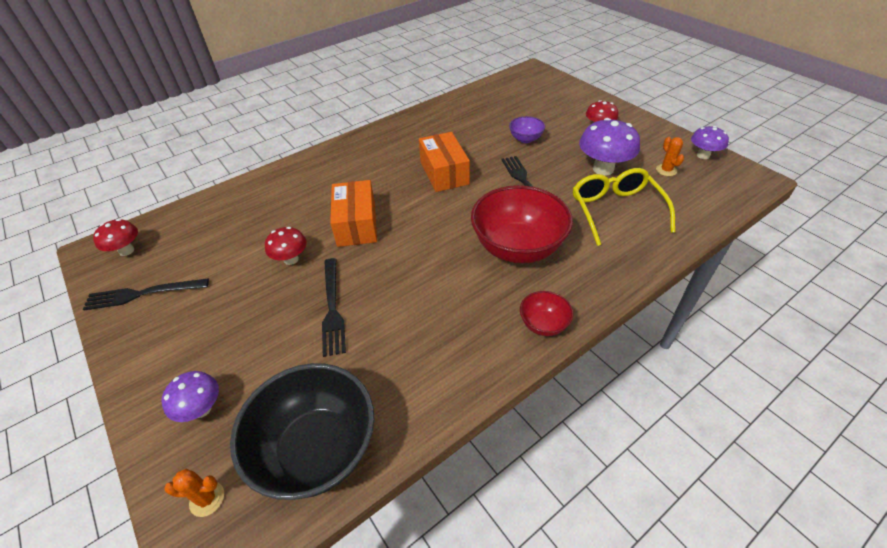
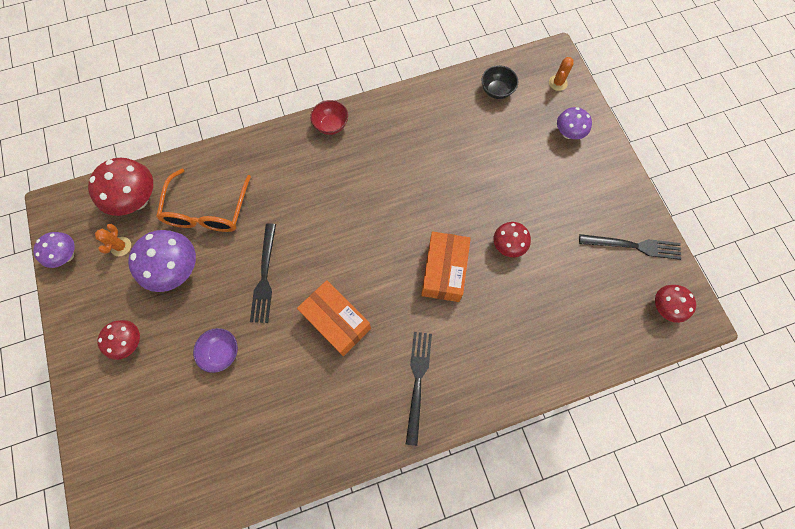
camera: 165 degrees left, 25 degrees up
orange cactus [164,469,224,517] -> orange cactus turned 75 degrees counterclockwise [549,57,574,91]
black bowl [230,363,374,500] -> black bowl [481,65,518,99], size x0.47
black fork [322,258,346,357] -> black fork moved to [406,332,432,446]
orange box [419,132,470,192] -> orange box turned 45 degrees counterclockwise [297,280,371,356]
red bowl [471,185,573,263] -> none
yellow glasses [573,168,675,246] -> orange glasses [156,168,251,232]
none -> red mushroom [88,158,153,216]

